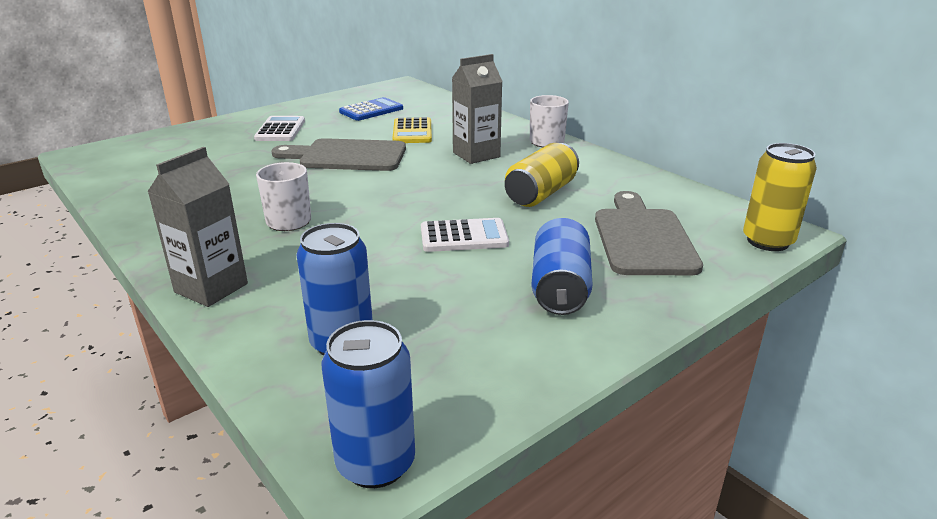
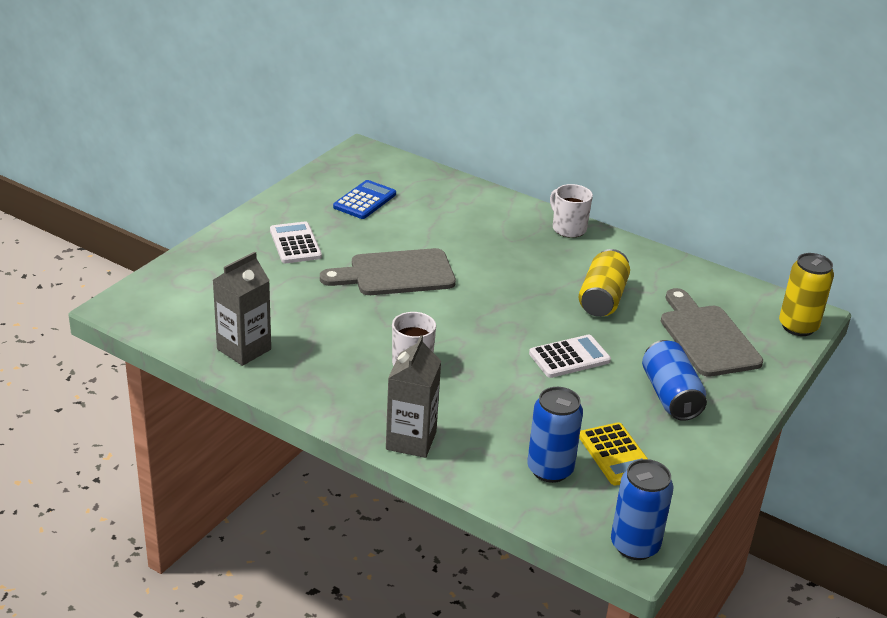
camera: 20 degrees left, 5 degrees up
yellow calculator [392,117,432,143] -> yellow calculator moved to [579,422,648,485]
grey carton [452,54,503,164] -> grey carton moved to [213,251,271,366]

